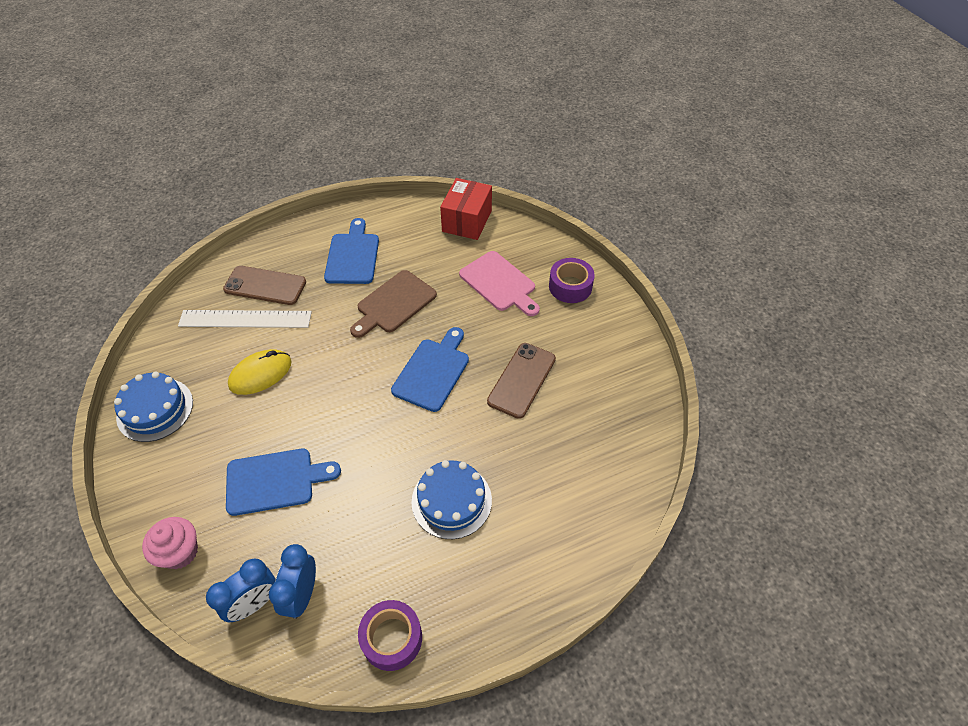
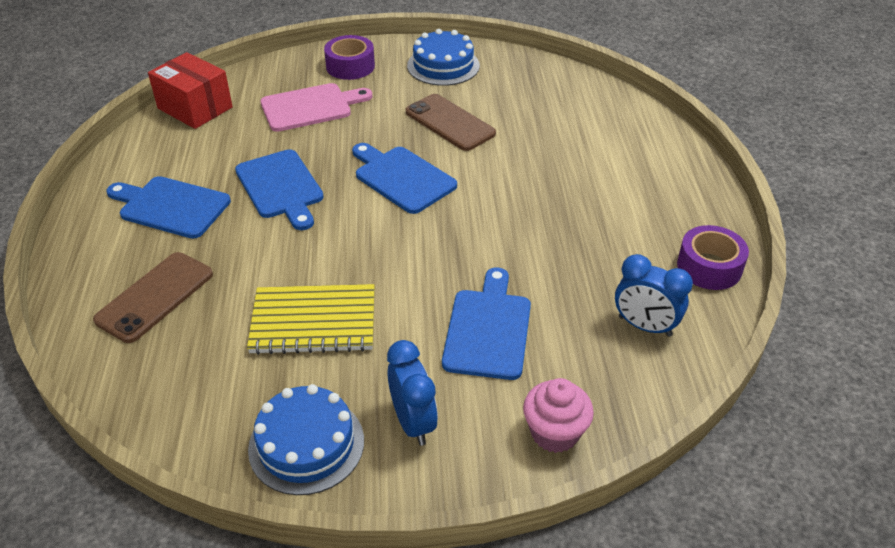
camera: 70 degrees left, 10 degrees down
white ruler [178,310,312,328] -> none
blue clock [206,558,276,622] -> blue clock moved to [387,340,438,446]
yellow mouse [228,349,292,395] -> yellow notebook [247,284,374,355]
brown cutting board [350,270,437,338] -> blue cutting board [235,149,324,230]
blue cake [411,460,492,539] -> blue cake moved to [407,29,480,86]

